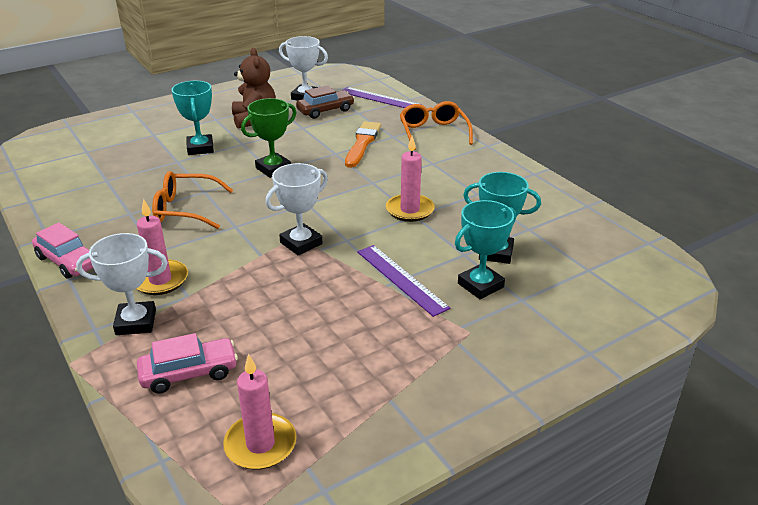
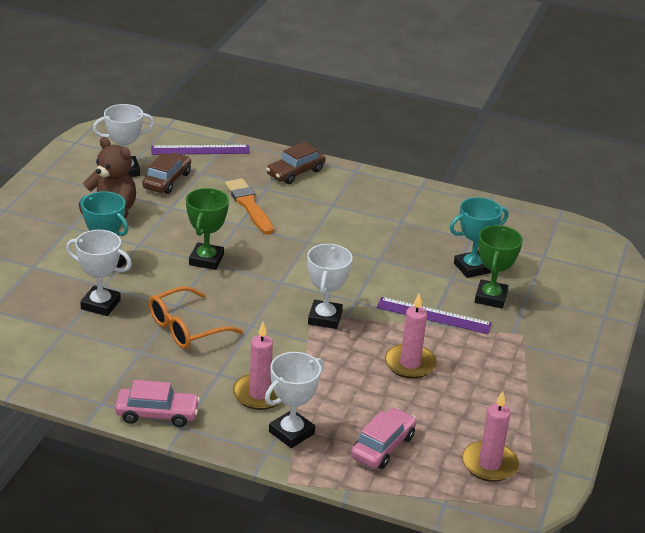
camera: 40 degrees left, 0 degrees up
pink candle [386,136,435,222] -> pink candle moved to [385,293,437,379]
orange glasses [400,101,473,150] -> brown car [266,142,326,184]
turquoise trophy [455,200,516,299] -> green trophy [475,225,523,308]
none -> white trophy [66,230,132,316]

